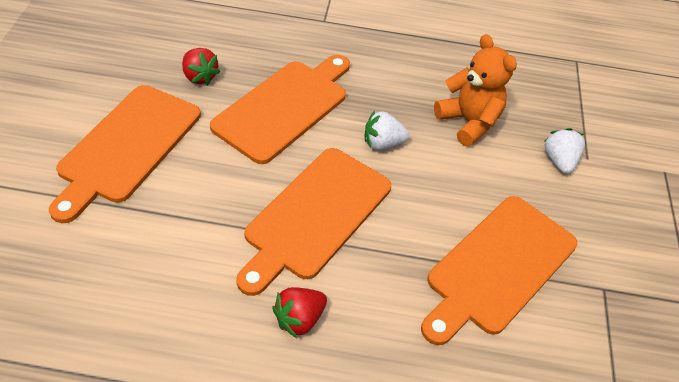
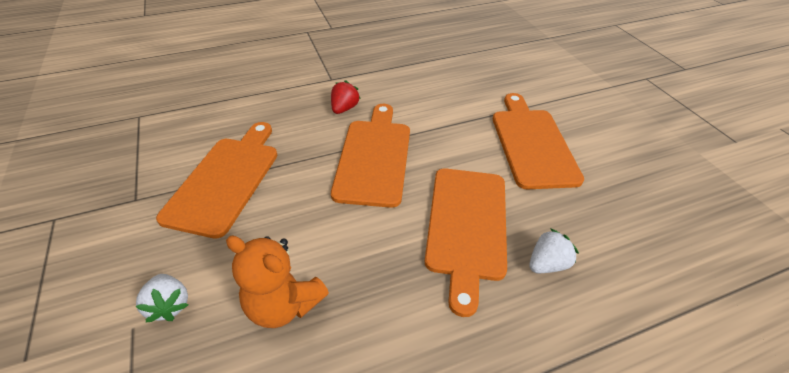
camera: 155 degrees right, 5 degrees down
red strawberry [182,48,220,85] -> none
white strawberry [365,110,409,150] -> white strawberry moved to [529,228,579,273]

